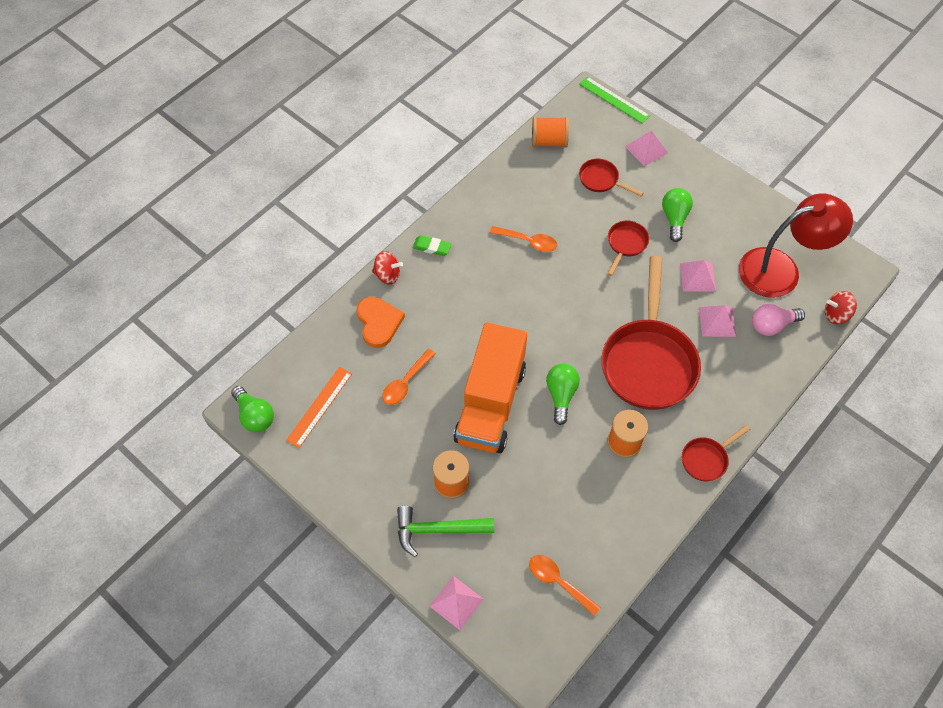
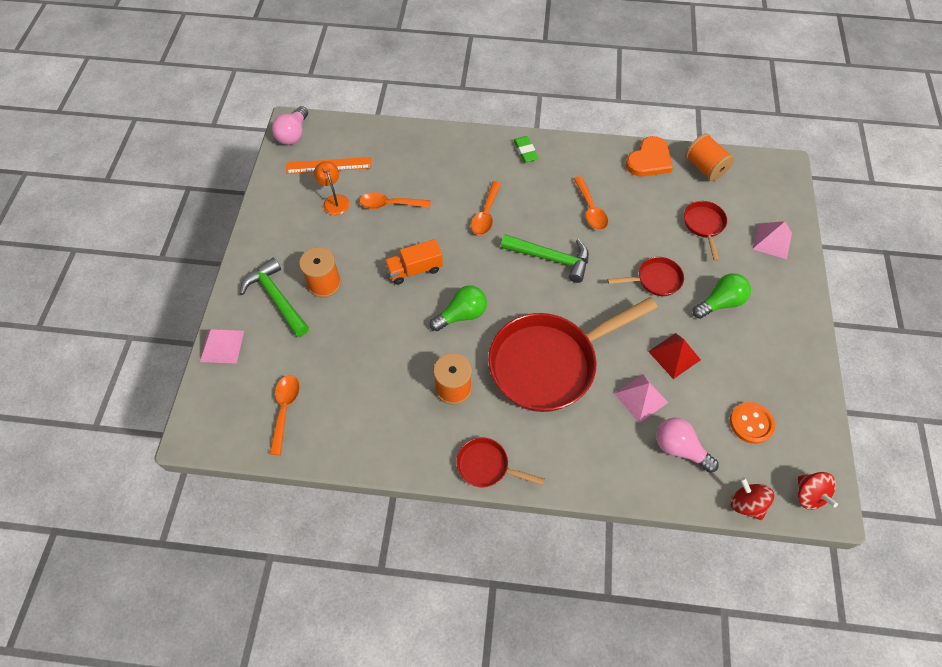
camera: 55 degrees right, 0 degrees up
green light bulb [231,386,274,432] -> pink light bulb [272,106,308,145]
orange heart [357,297,405,348] -> orange heart moved to [626,136,673,177]
red spinning top [372,251,403,285] -> red spinning top moved to [798,472,838,510]
orange truck [453,323,527,453] -> orange truck [385,239,443,285], size x0.47
green ruler [579,77,650,124] -> none
pink pyramid [680,260,716,292] -> red pyramid [648,333,701,379]
red lamp [739,193,853,298] -> orange button [730,402,775,444]
none -> orange lamp [314,161,349,215]
none -> orange spoon [471,181,501,235]
none -> green hammer [501,234,589,283]

